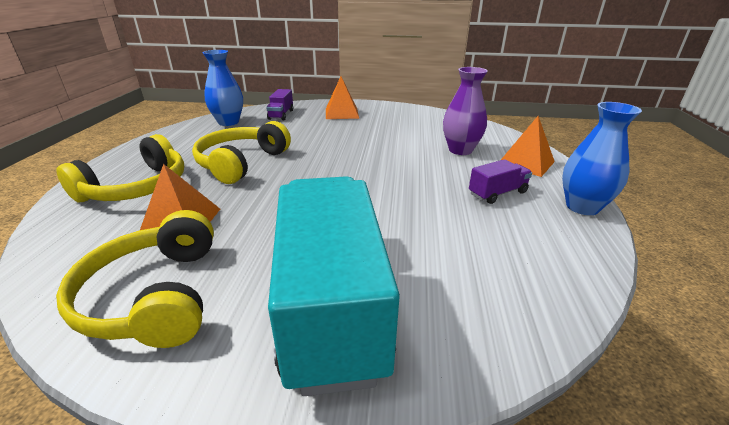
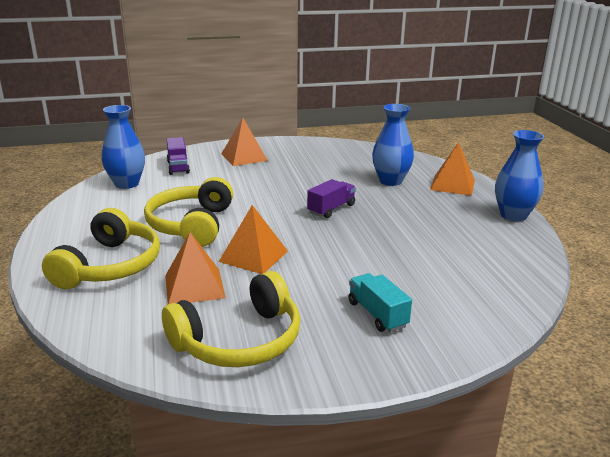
camera: 20 degrees left, 5 degrees down
yellow headphones [56,210,214,348] -> yellow headphones turned 90 degrees counterclockwise [162,271,300,367]
turquoise truck [268,176,400,396] -> turquoise truck [348,273,412,332], size x0.41
purple vase [443,67,488,155] -> blue vase [372,104,414,186]
purple truck [469,159,532,204] -> purple truck moved to [307,179,356,218]
none -> orange pyramid [219,205,288,274]

